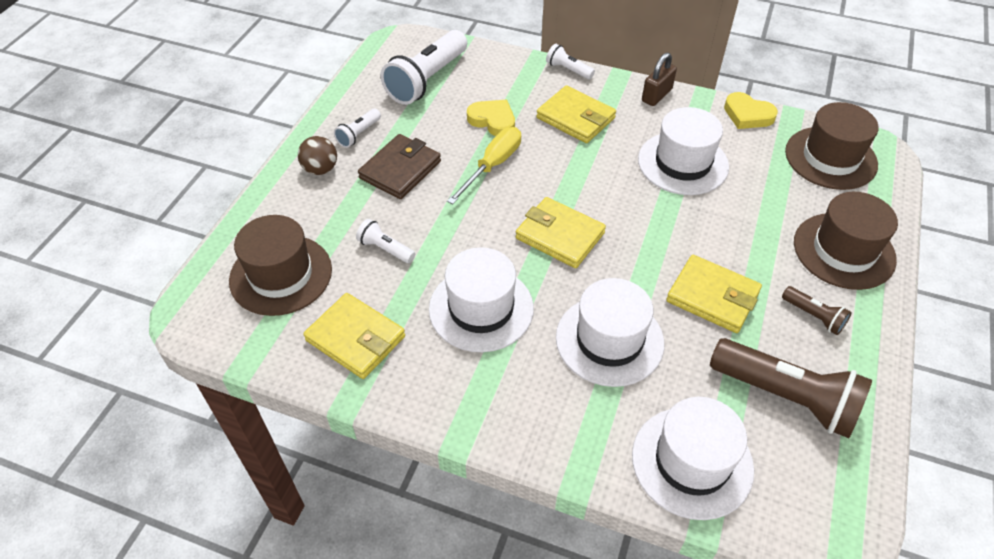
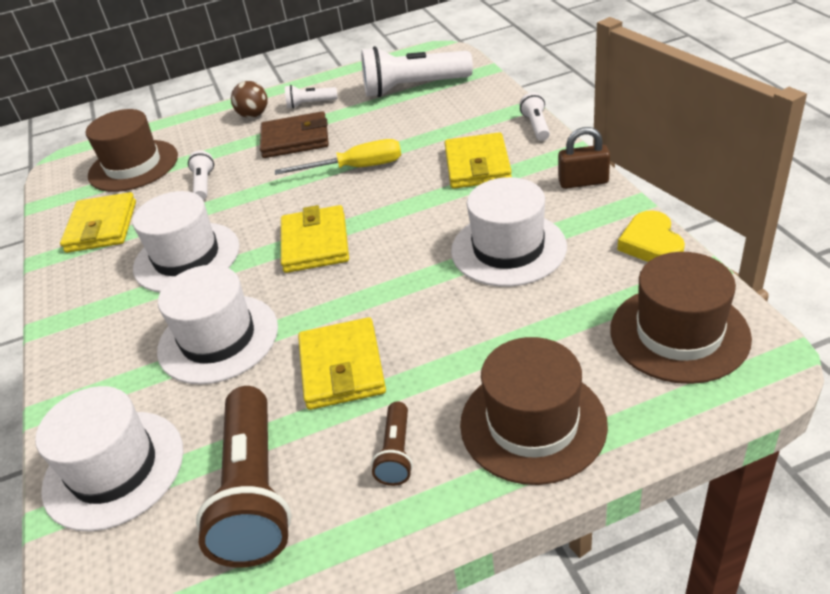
camera: 55 degrees right, 10 degrees down
yellow heart [467,100,515,136] -> none

